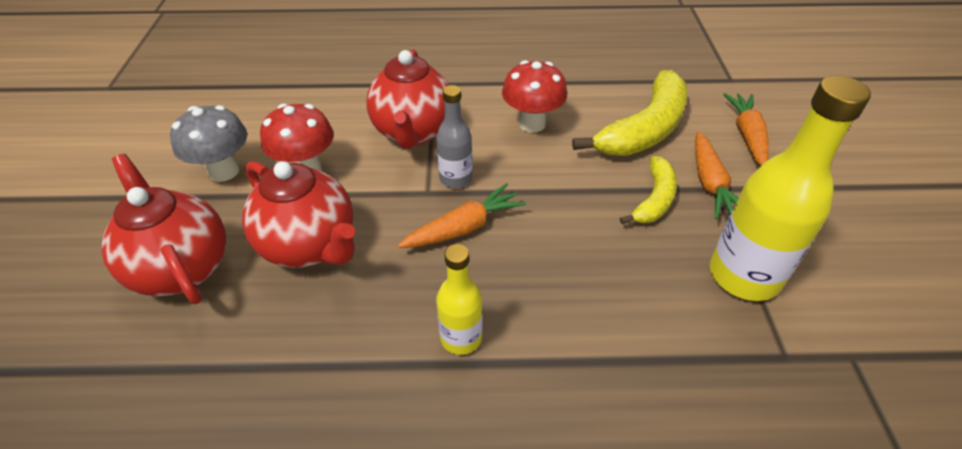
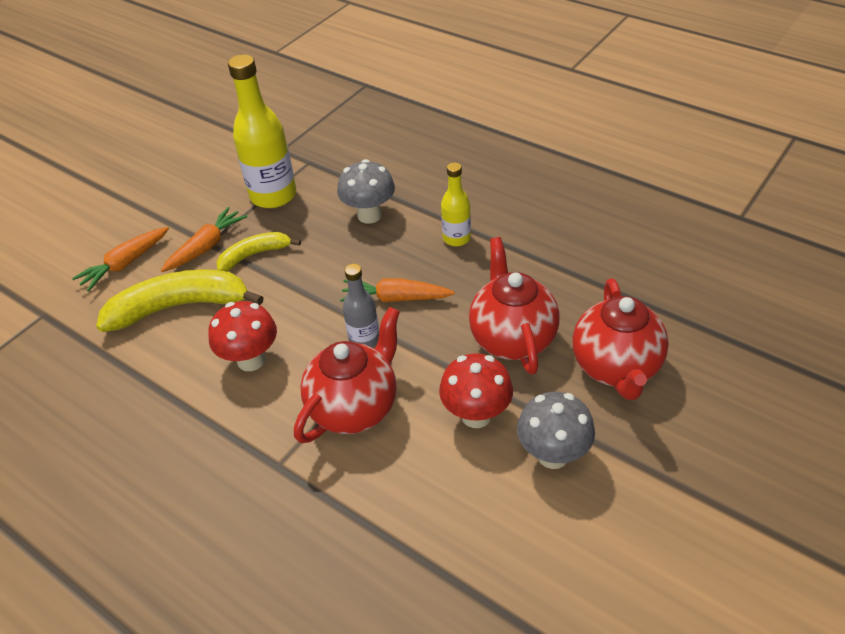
camera: 140 degrees left, 0 degrees up
none -> grey mushroom [337,159,395,224]

